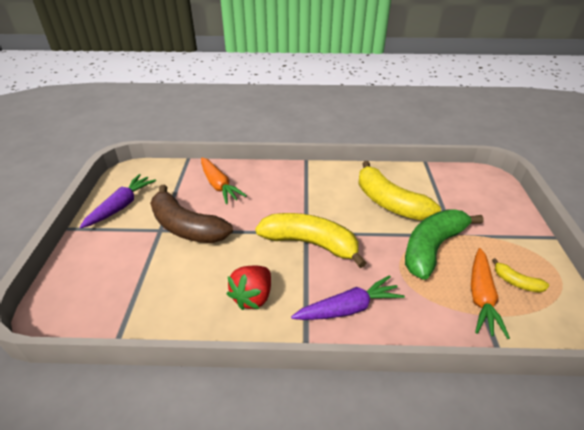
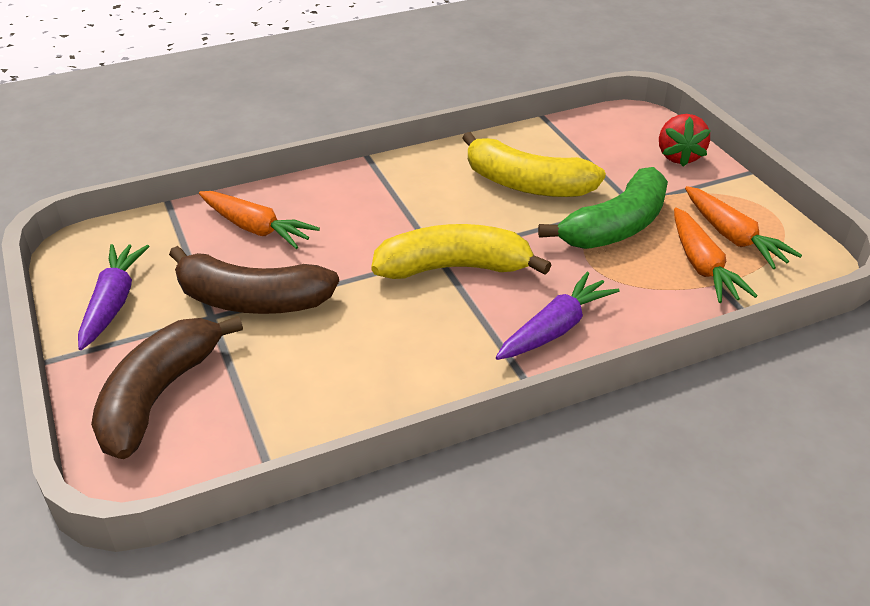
camera: 25 degrees left, 0 degrees up
red strawberry [227,265,271,310] -> red strawberry moved to [659,114,711,167]
green banana [405,209,483,280] -> green banana turned 150 degrees counterclockwise [538,167,668,249]
yellow banana [492,258,549,293] -> orange carrot [685,186,802,269]
none -> brown banana [91,316,243,459]

